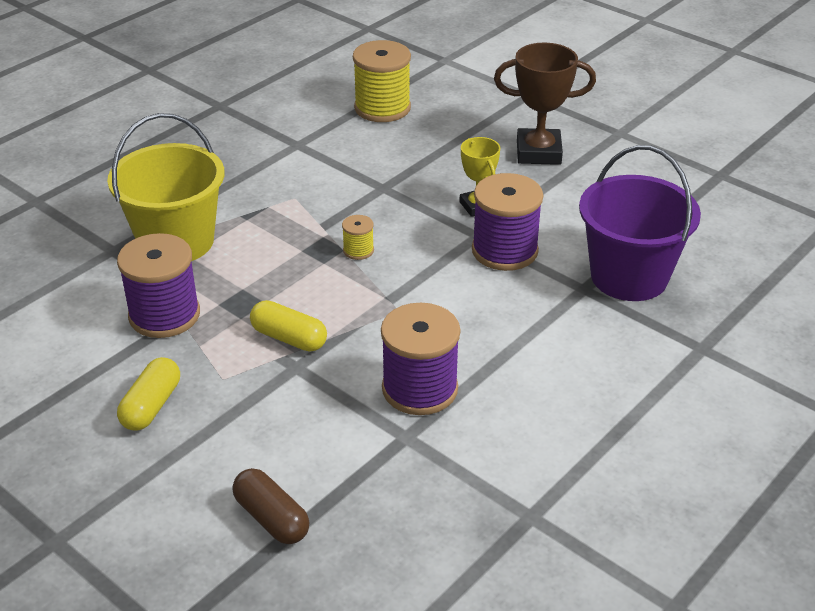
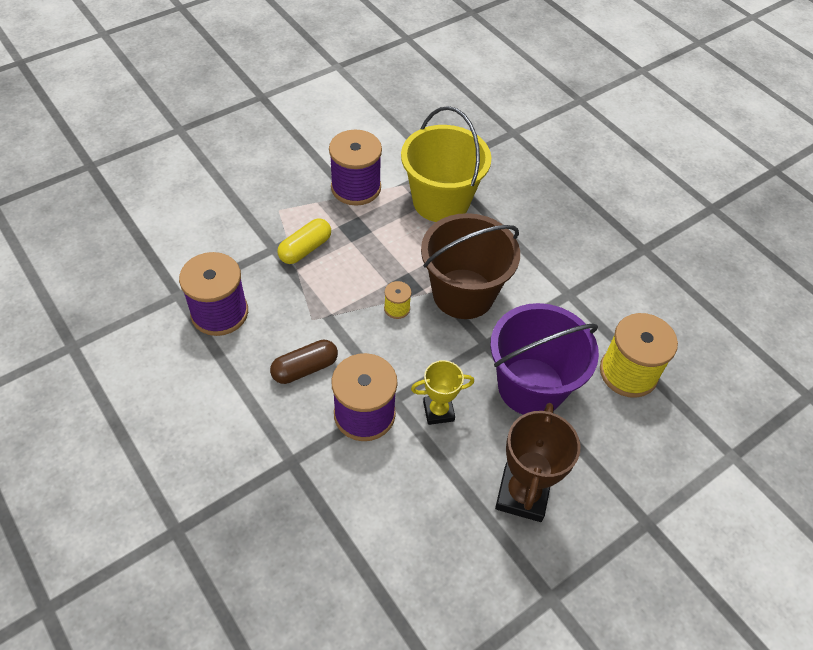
camera: 100 degrees right, 15 degrees up
yellow capsule [117,357,180,431] -> none
brown capsule [232,468,309,544] -> brown capsule moved to [270,340,338,384]
purple bucket [579,145,701,301] -> purple bucket moved to [490,303,599,415]
none -> brown bucket [421,213,520,319]

